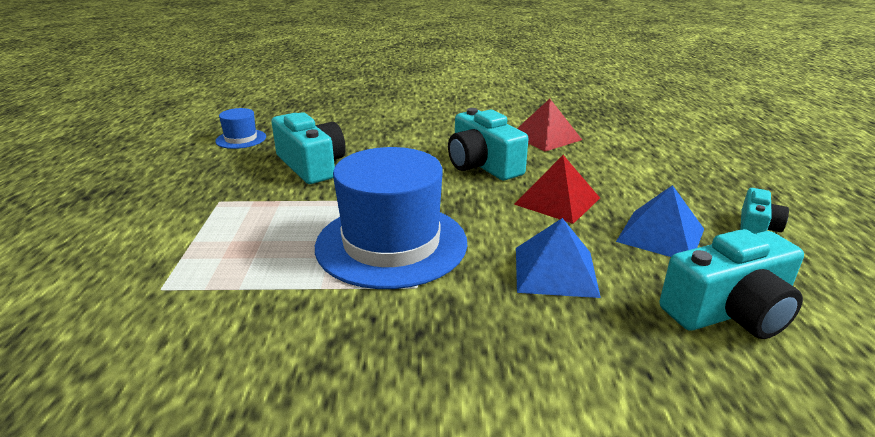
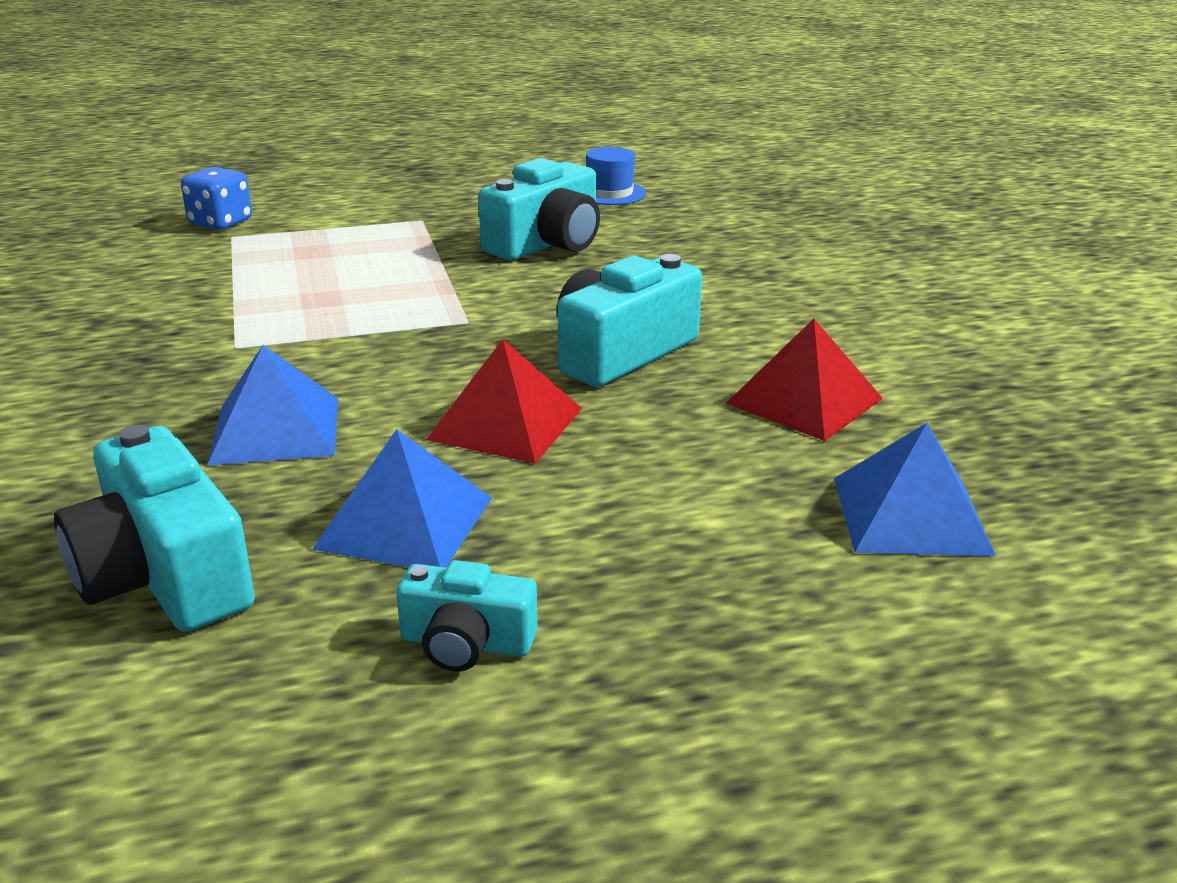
camera: 75 degrees right, 0 degrees up
blue hat [315,147,467,289] -> none
none -> blue dice [181,167,252,230]
none -> blue pyramid [834,423,996,556]

